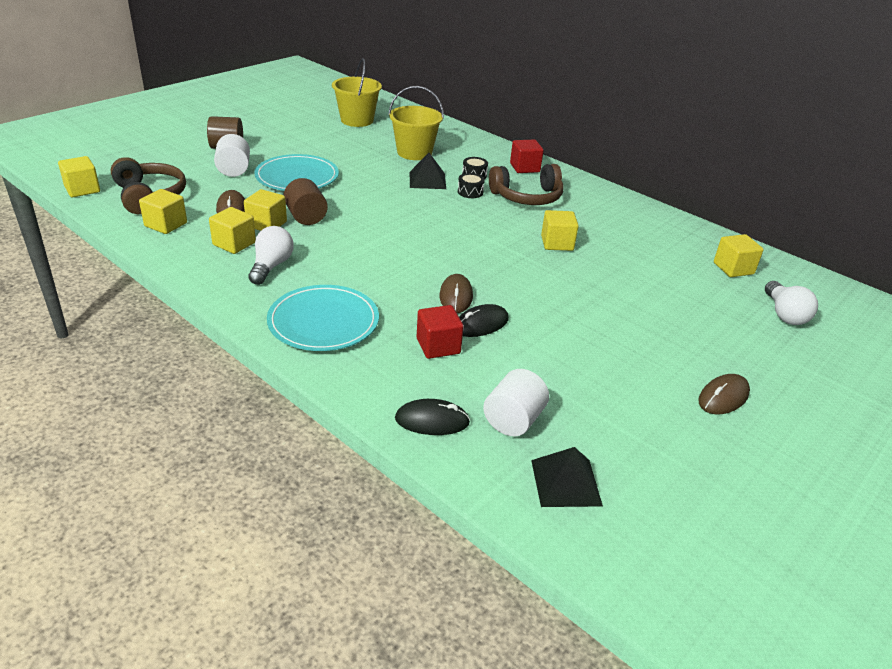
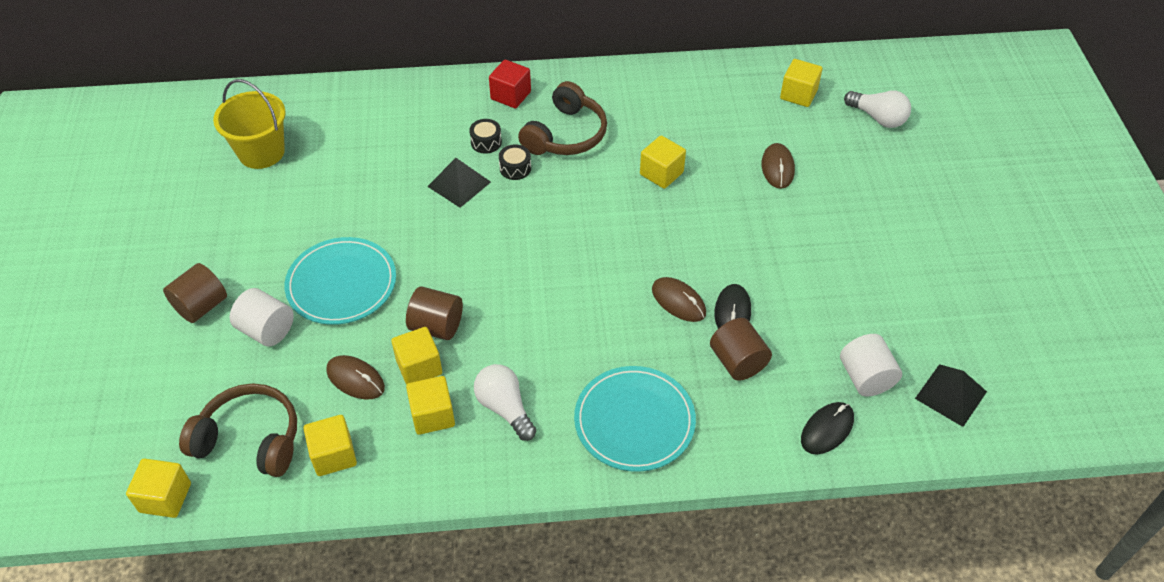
camera: 45 degrees left, 15 degrees up
yellow bucket [388,86,444,160] -> none
red cube [417,305,464,359] -> brown cylinder [710,318,772,381]
brown mouse [699,374,750,414] -> brown mouse moved to [762,143,795,189]

